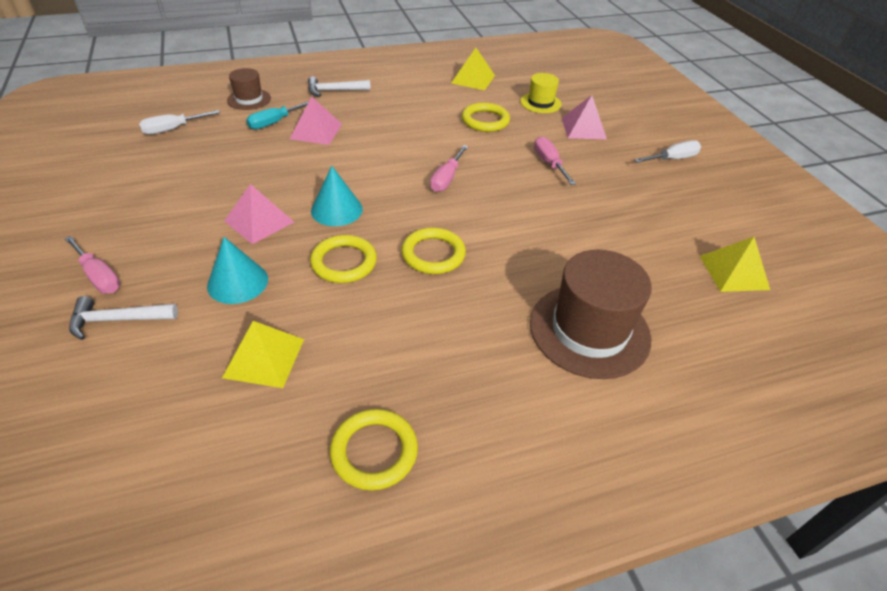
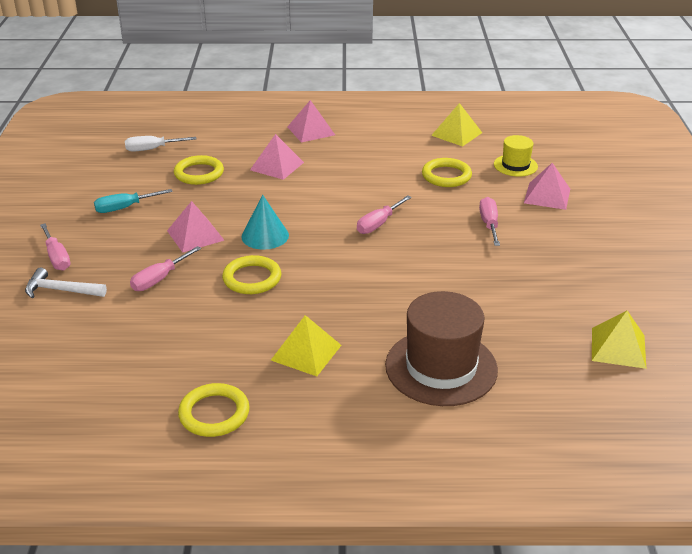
camera: 20 degrees right, 10 degrees down
turquoise cone [207,237,268,304] -> pink screwdriver [130,246,201,291]
yellow pyramid [222,321,304,388] -> yellow pyramid moved to [271,315,341,376]
brown hat [227,68,271,110] -> none
turquoise screwdriver [246,101,309,130] -> turquoise screwdriver moved to [94,189,173,213]
white hammer [308,76,371,97] -> pink pyramid [288,100,335,143]
yellow ring [401,227,466,274] -> yellow ring moved to [174,155,224,185]
white screwdriver [634,140,701,163] -> none

